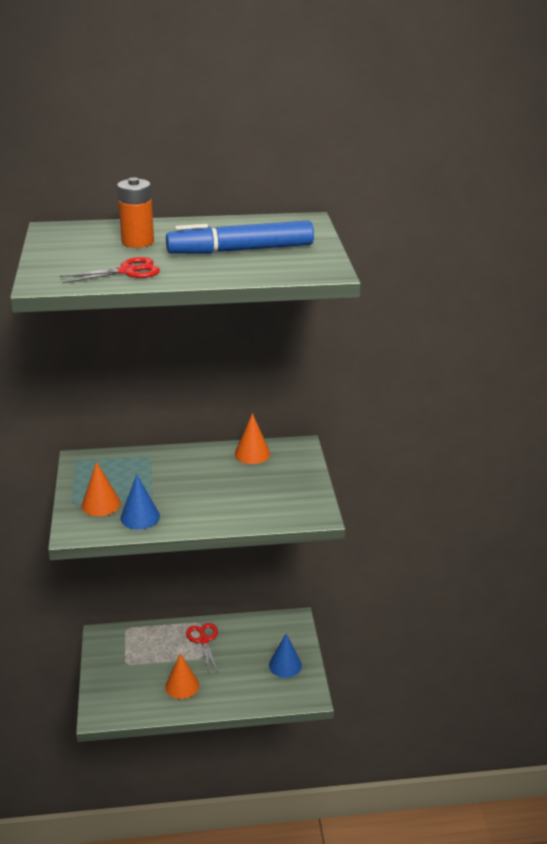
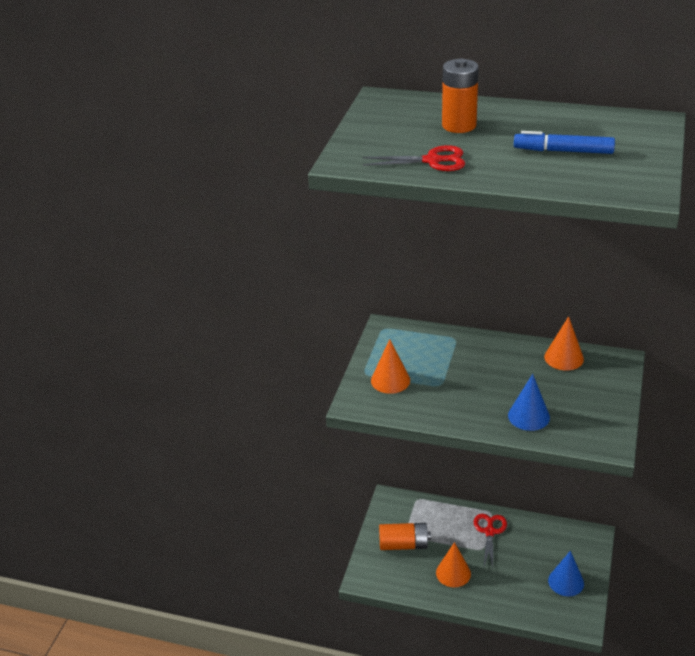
camera: 25 degrees right, 5 degrees up
blue cone [121,474,160,530] -> blue cone moved to [508,374,550,431]
blue marker [166,221,314,254] -> blue marker [514,131,615,154], size x0.61
none -> orange battery [379,523,431,550]

